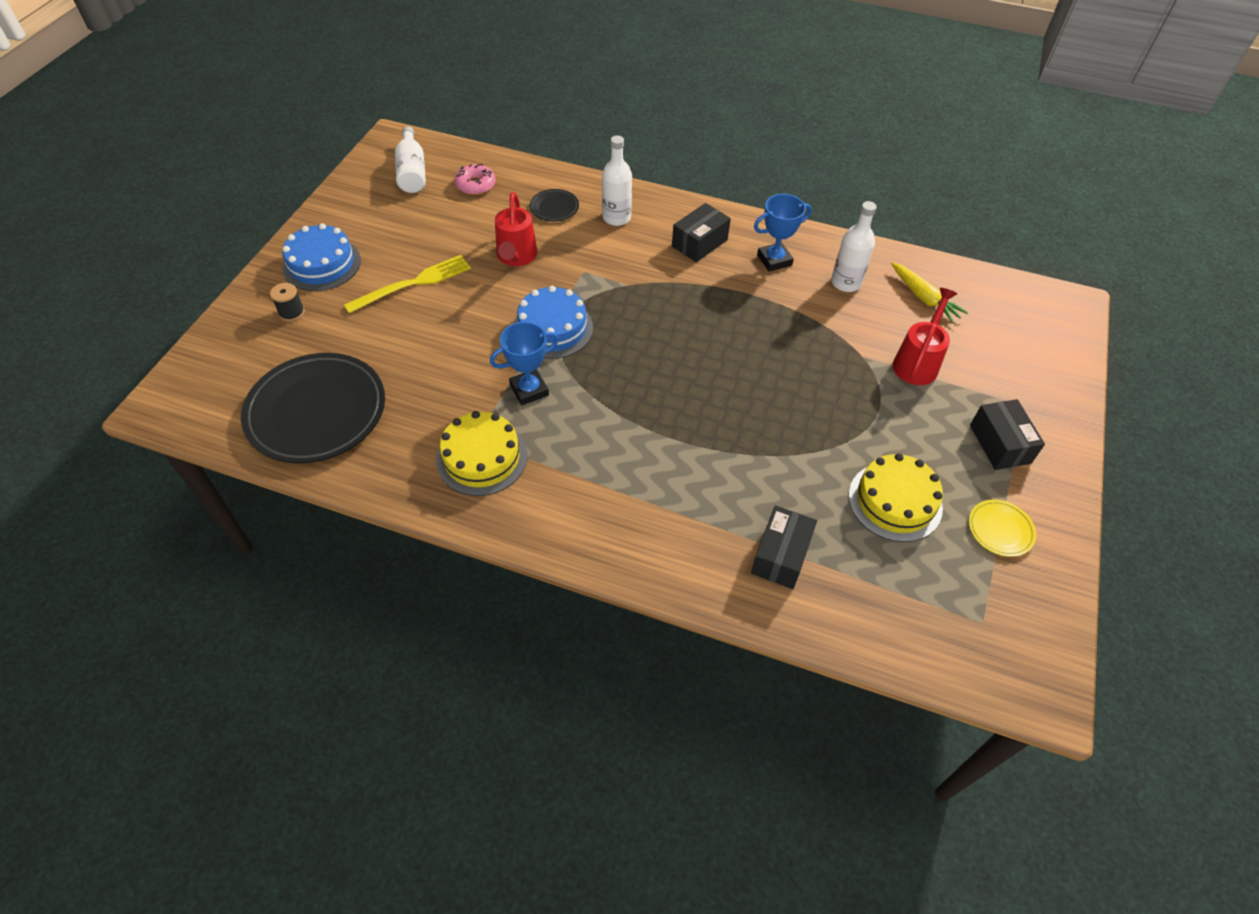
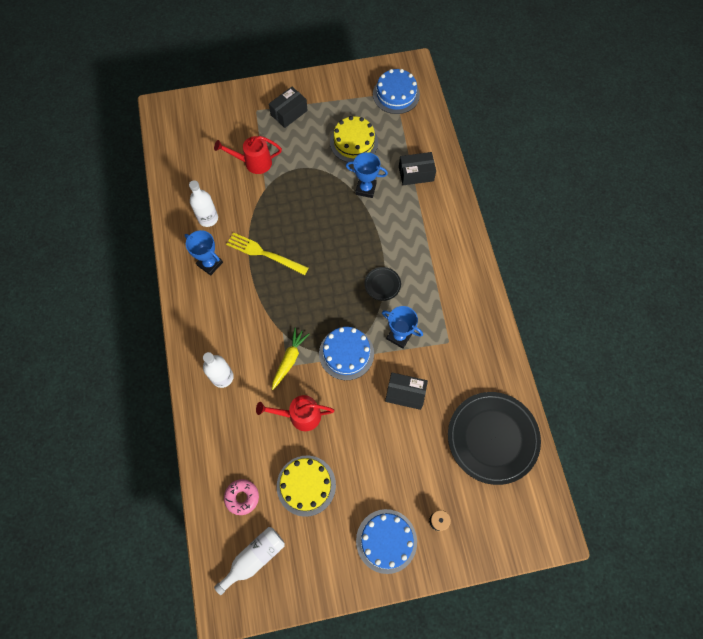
camera: 120 degrees left, 15 degrees up
yellow fork [344,255,471,313] -> yellow fork moved to [226,232,308,275]
yellow cake [436,411,527,496] -> yellow cake moved to [277,456,336,517]
red watering can [495,192,537,266] -> red watering can turned 150 degrees counterclockwise [256,395,334,431]
black plate [530,189,579,221] -> black plate moved to [365,267,401,301]
black box [672,203,731,262] -> black box moved to [385,372,428,410]
yellow carrot [891,262,968,323] -> yellow carrot moved to [272,328,309,390]
yellow plate [969,500,1036,557] -> none
none -> blue trophy [346,152,388,198]
none -> blue cake [373,69,420,114]

